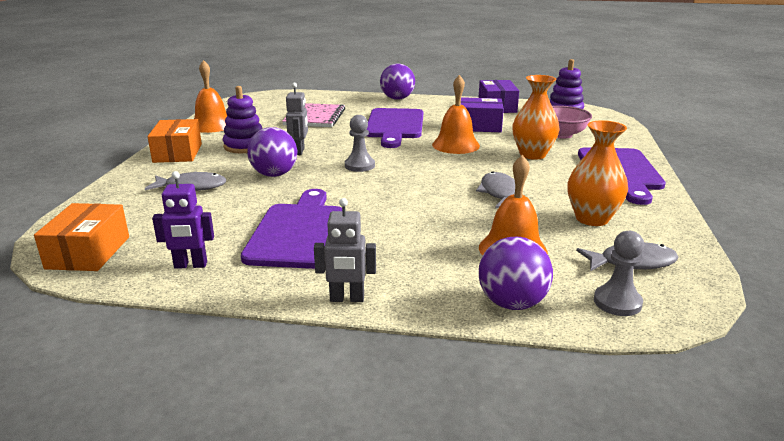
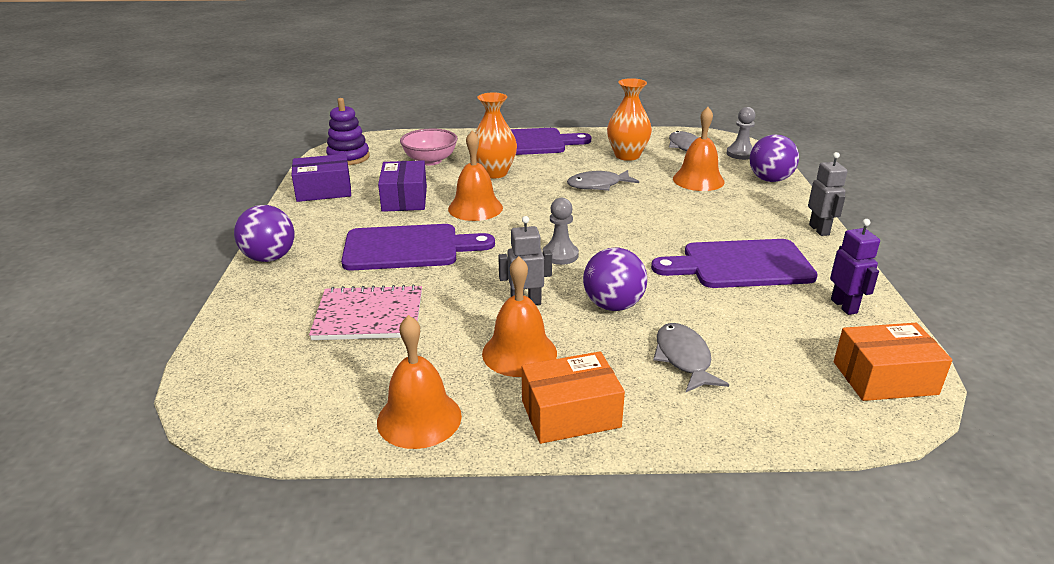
camera: 100 degrees left, 5 degrees up
purple stacking toy [223,86,262,153] -> orange bell [482,256,557,377]

